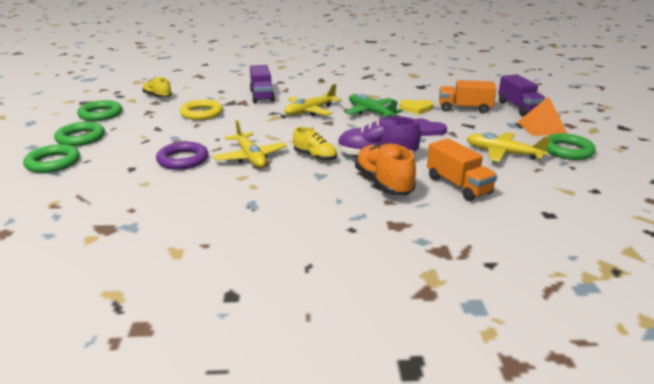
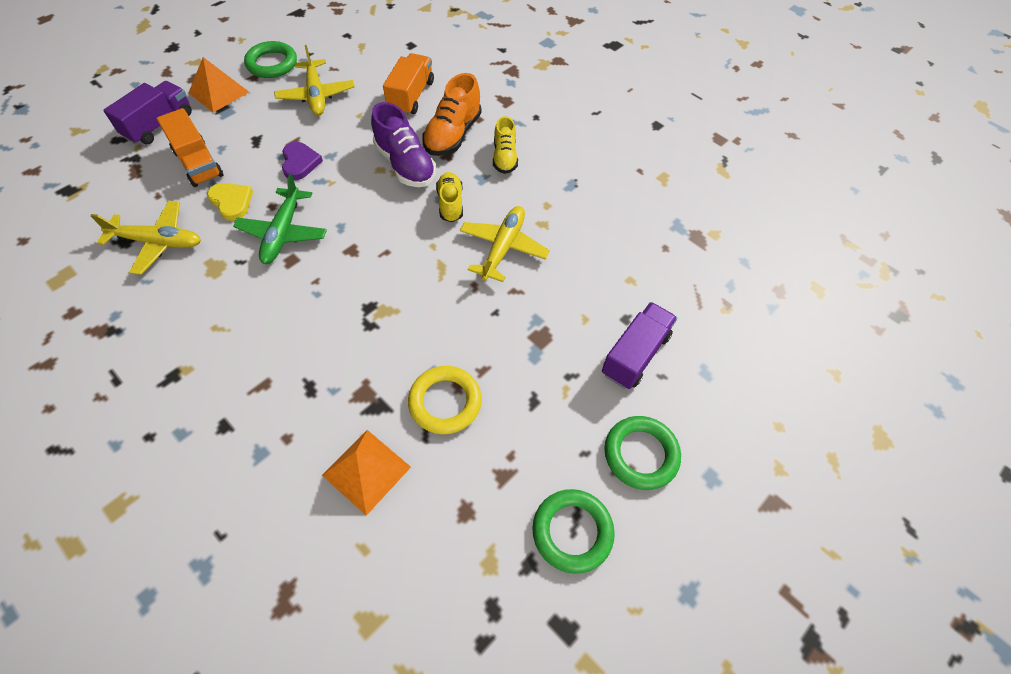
camera: 135 degrees left, 30 degrees up
green ring [23,144,80,173] -> none
yellow shoe [142,77,172,98] -> yellow shoe moved to [493,116,518,174]
purple ring [156,142,208,170] -> none
purple truck [250,65,275,103] -> purple truck moved to [602,302,677,389]
yellow plane [284,84,342,116] -> yellow plane moved to [90,200,201,275]
none -> orange pyramid [322,430,411,516]

